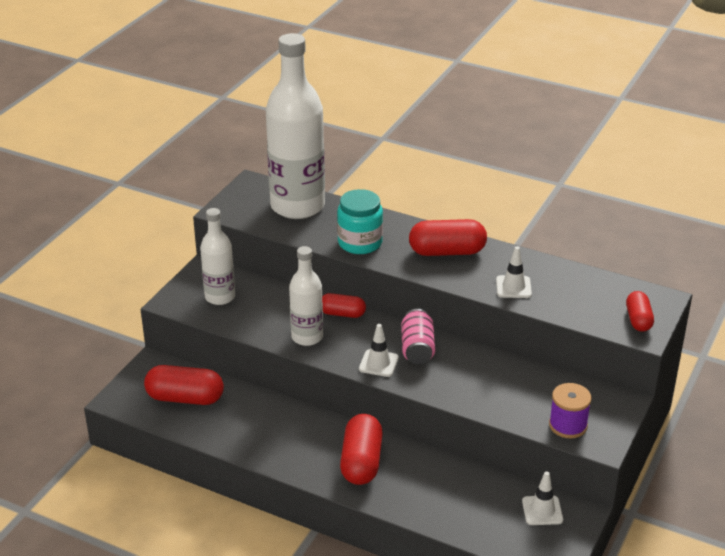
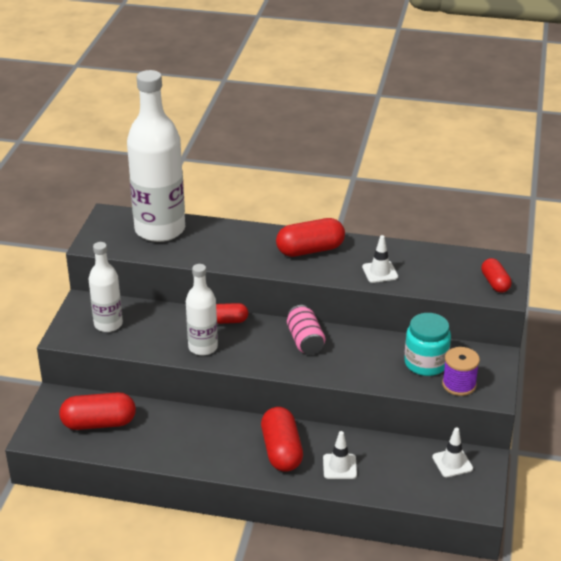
camera: 15 degrees left, 0 degrees up
turquoise jar [337,189,383,254] -> turquoise jar moved to [404,313,451,376]
white traffic cone [359,324,399,377] -> white traffic cone moved to [323,431,357,479]

